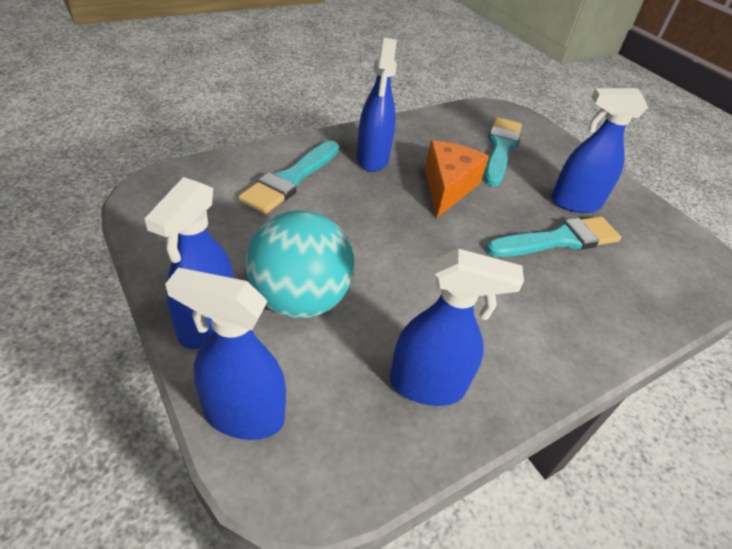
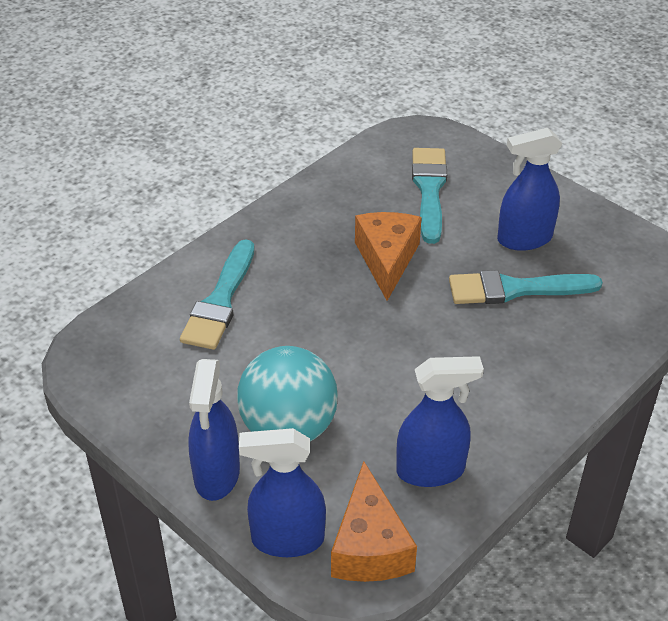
camera: 10 degrees left, 0 degrees up
blue spray bottle [357,38,397,172] -> none
turquoise brush [486,216,621,257] -> turquoise brush turned 150 degrees counterclockwise [449,270,603,304]
none -> orange cheese [331,461,417,582]

